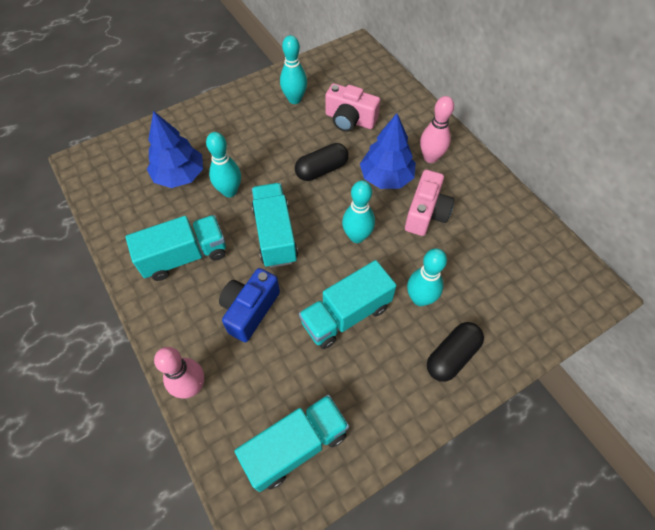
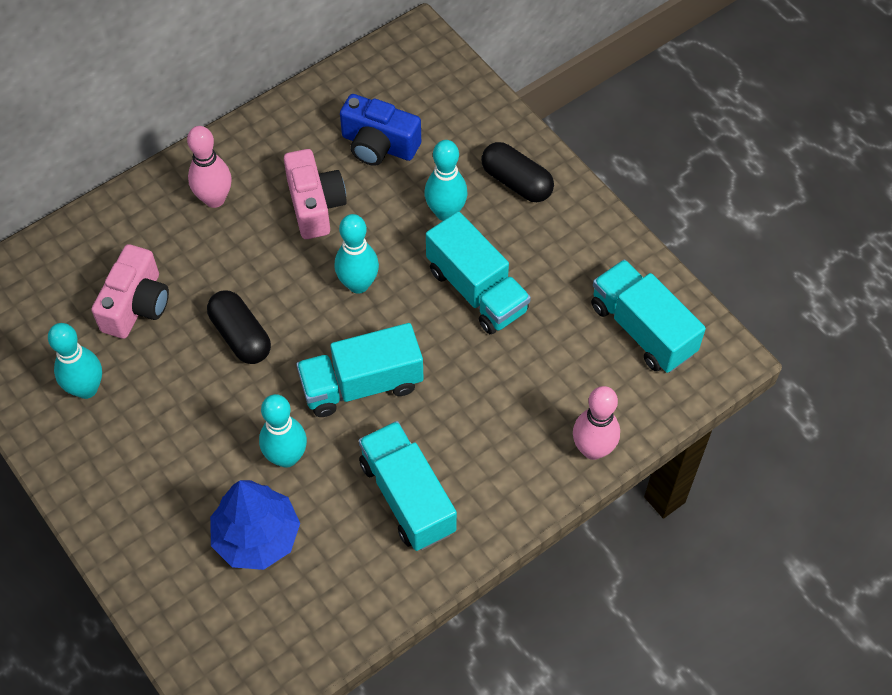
camera: 95 degrees left, 0 degrees up
blue camera [219,268,280,342] -> blue camera moved to [340,94,421,166]
blue tree [360,113,416,189] -> none
pink camera [405,170,455,236] -> pink camera turned 60 degrees clockwise [284,149,347,239]

